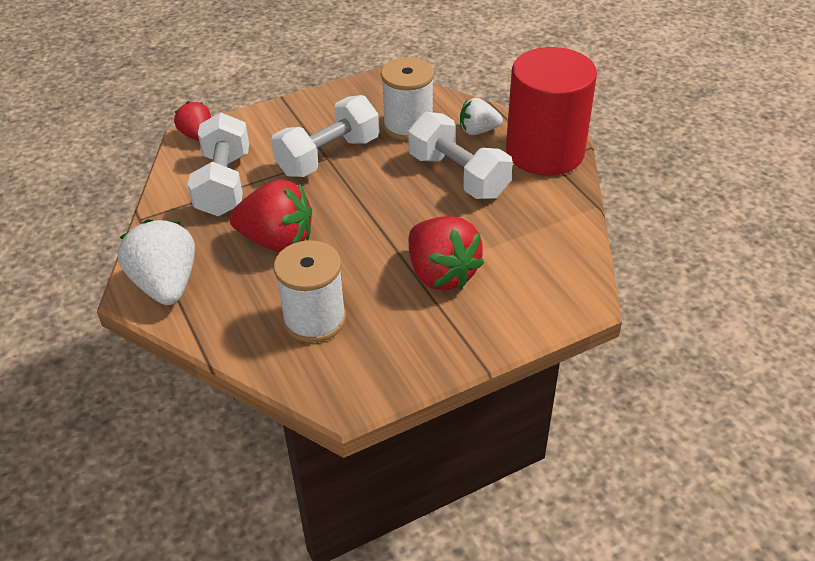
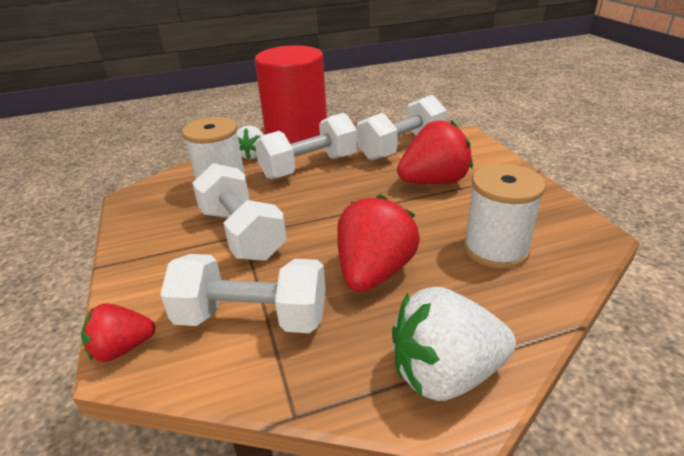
camera: 80 degrees left, 10 degrees down
none -> white dumbbell [357,95,447,161]

